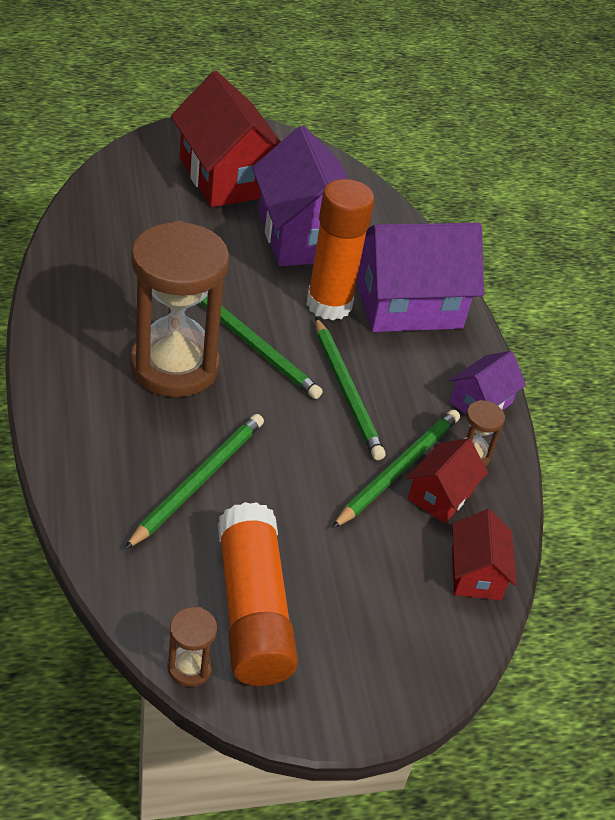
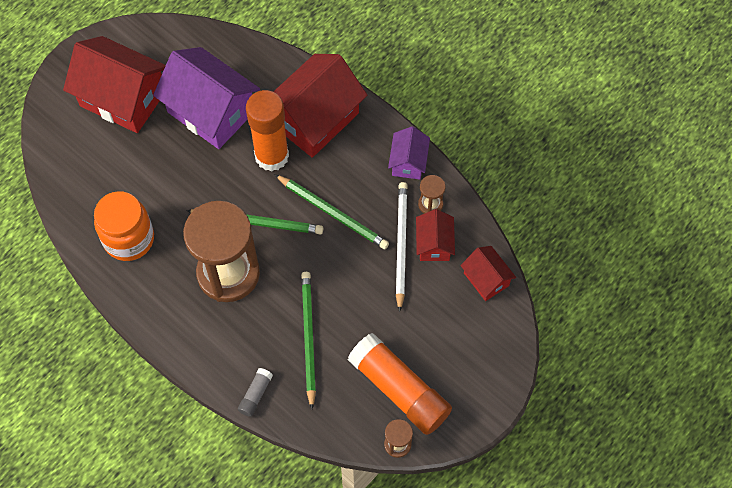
camera: 30 degrees left, 20 degrees up
green pencil [332,410,460,528] -> white pencil [396,182,408,312]
purple house [356,223,484,332] -> red house [273,54,367,158]
none -> orange jar [94,191,154,261]
none -> grey glue stick [238,368,273,417]

